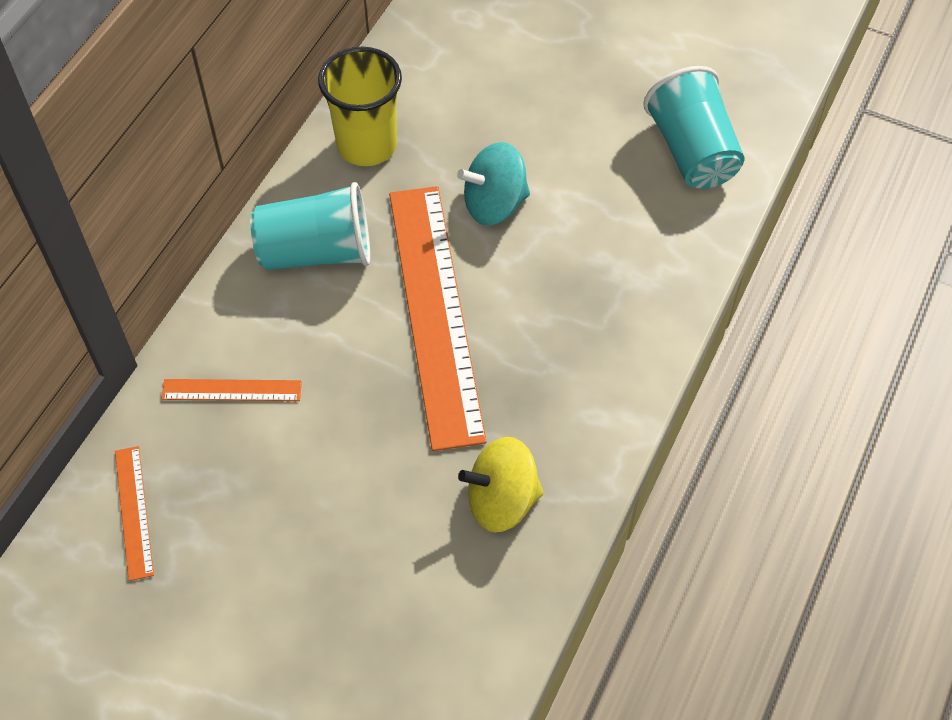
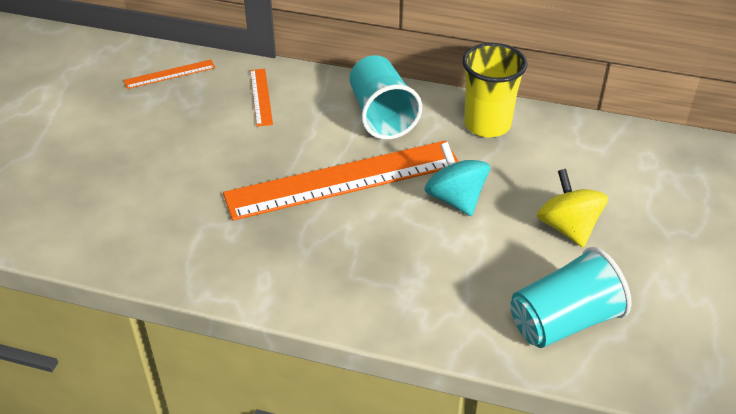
camera: 80 degrees right, 15 degrees down
yellow spinning top [458,437,543,532] -> yellow spinning top moved to [537,169,608,247]

